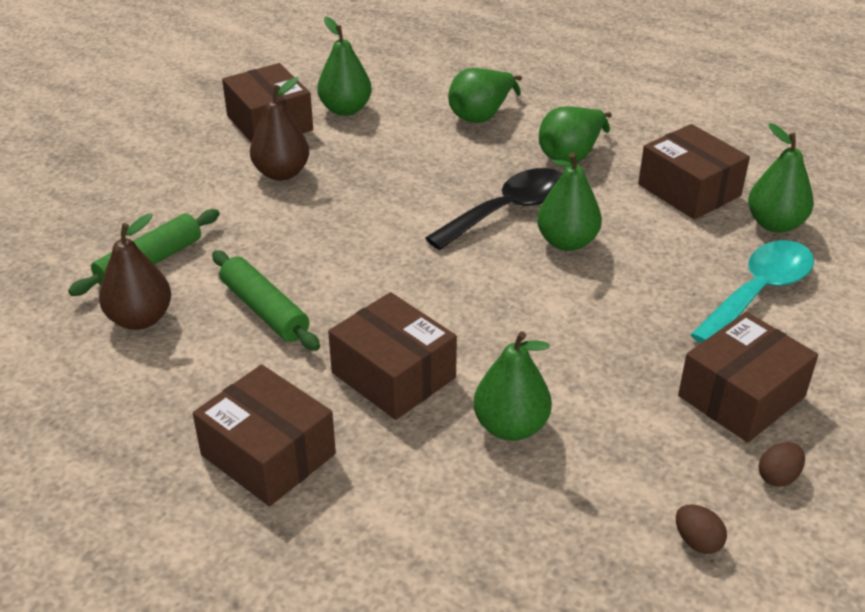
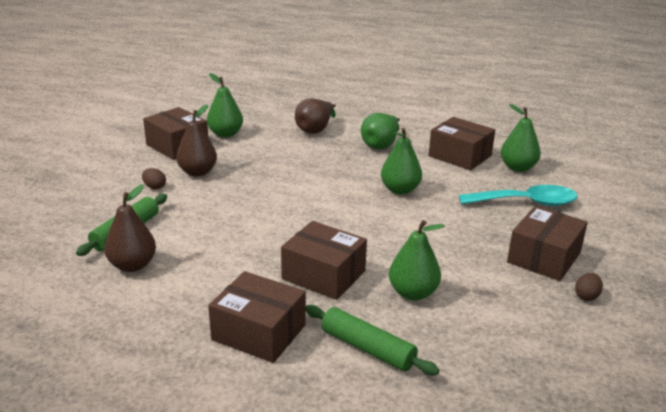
camera: 15 degrees left, 10 degrees down
green rolling pin [212,250,320,351] -> green rolling pin moved to [306,305,439,375]
black spoon [425,168,562,250] -> none
green pear [448,68,522,123] -> brown pear [295,99,336,134]
brown egg [676,505,727,554] -> brown egg moved to [142,168,166,189]
turquoise spoon [690,240,814,343] -> turquoise spoon turned 60 degrees clockwise [459,185,578,206]

